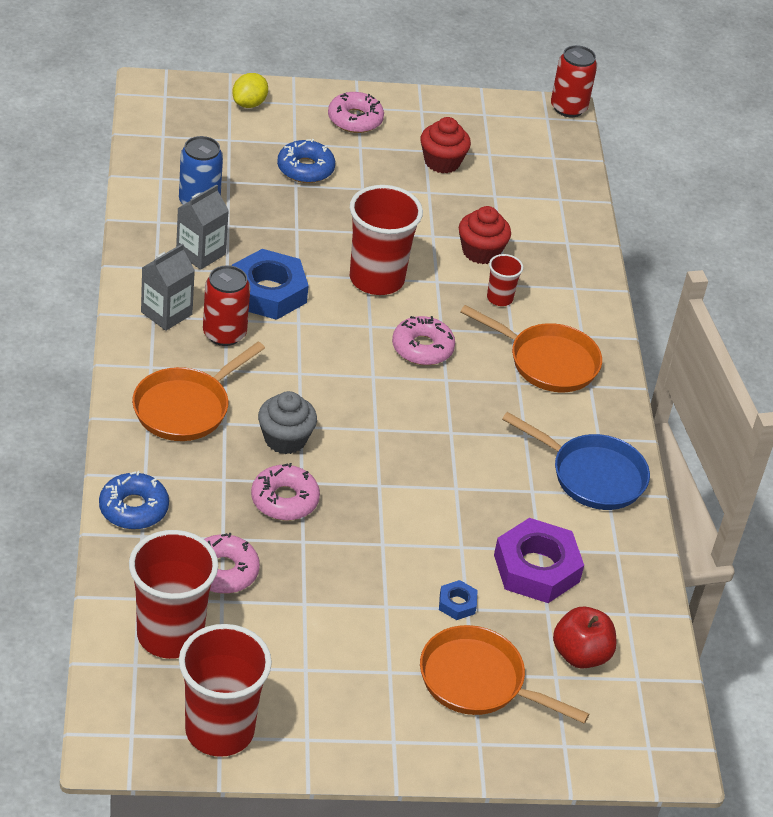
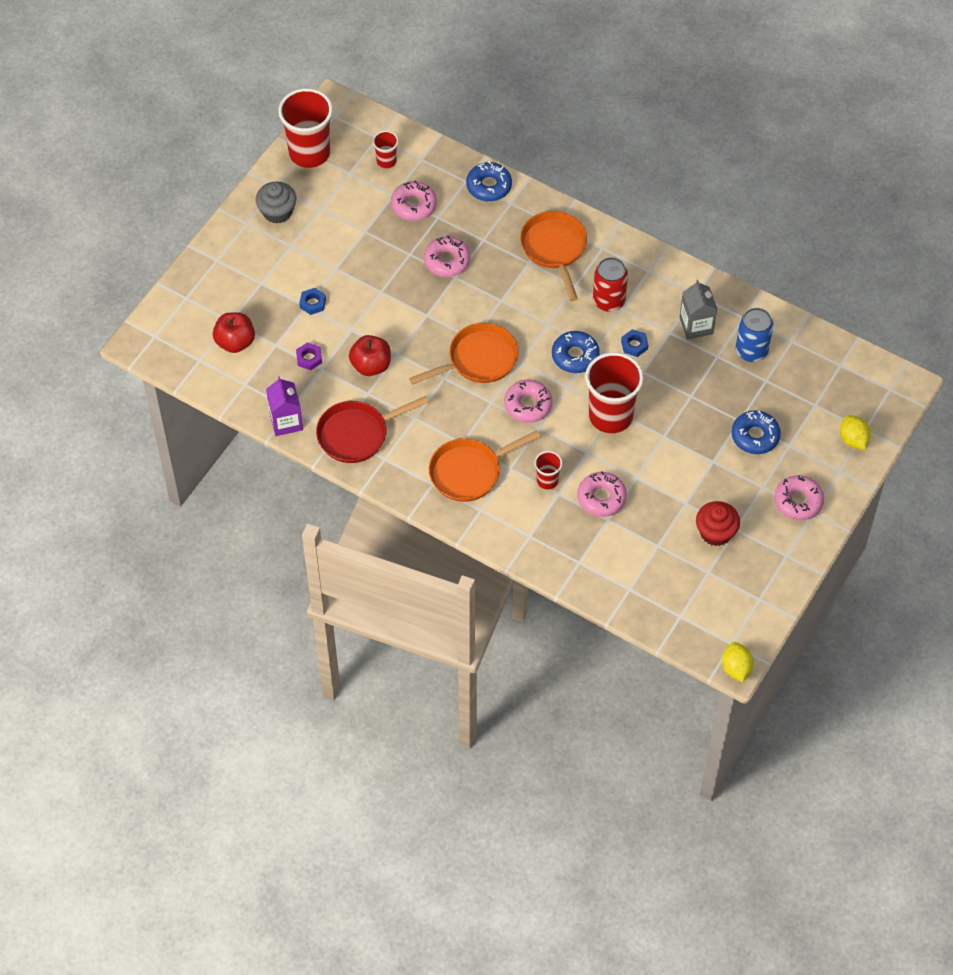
camera: 130 degrees right, 15 degrees up
red cup [129,530,218,659] -> red cup [373,131,398,168], size x0.48
grey carton [141,244,195,331] -> none
blue nut [232,249,309,320] -> blue nut [621,329,648,357], size x0.46
grey cupcake [258,391,317,454] -> grey cupcake moved to [256,182,297,224]
orange pan [420,625,589,724] -> orange pan moved to [409,323,519,385]
red cupcake [459,206,511,264] -> pink donut [577,472,627,517]
purple nut [494,518,584,603] -> purple nut [296,342,322,370], size x0.46
blue pan [502,412,650,510] -> red pan [316,396,429,463]
red can [551,45,597,117] -> yellow lemon [722,642,753,682]
none -> purple carton [266,376,303,436]
none -> red apple [349,335,391,376]
none -> blue donut [552,331,600,373]

